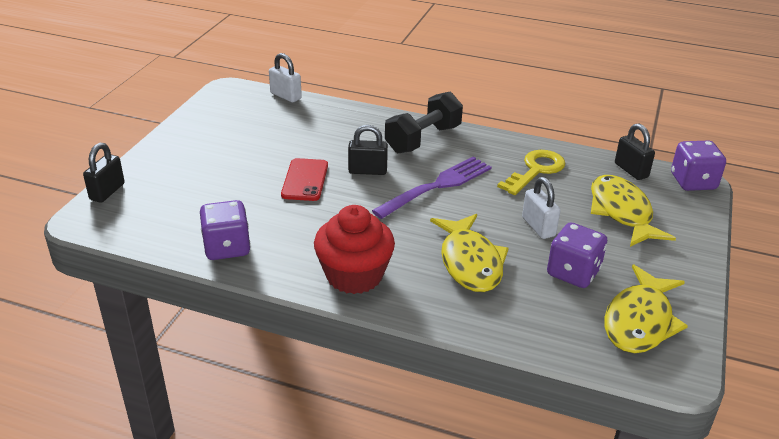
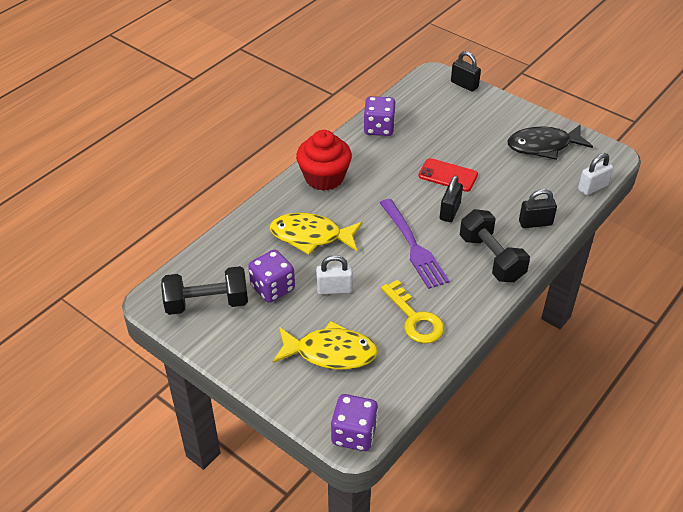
camera: 110 degrees right, 10 degrees up
yellow fish [604,264,688,353] -> black dumbbell [161,266,248,315]
black padlock [615,123,655,180] -> black padlock moved to [519,189,557,228]
none -> black fish [507,125,593,160]

